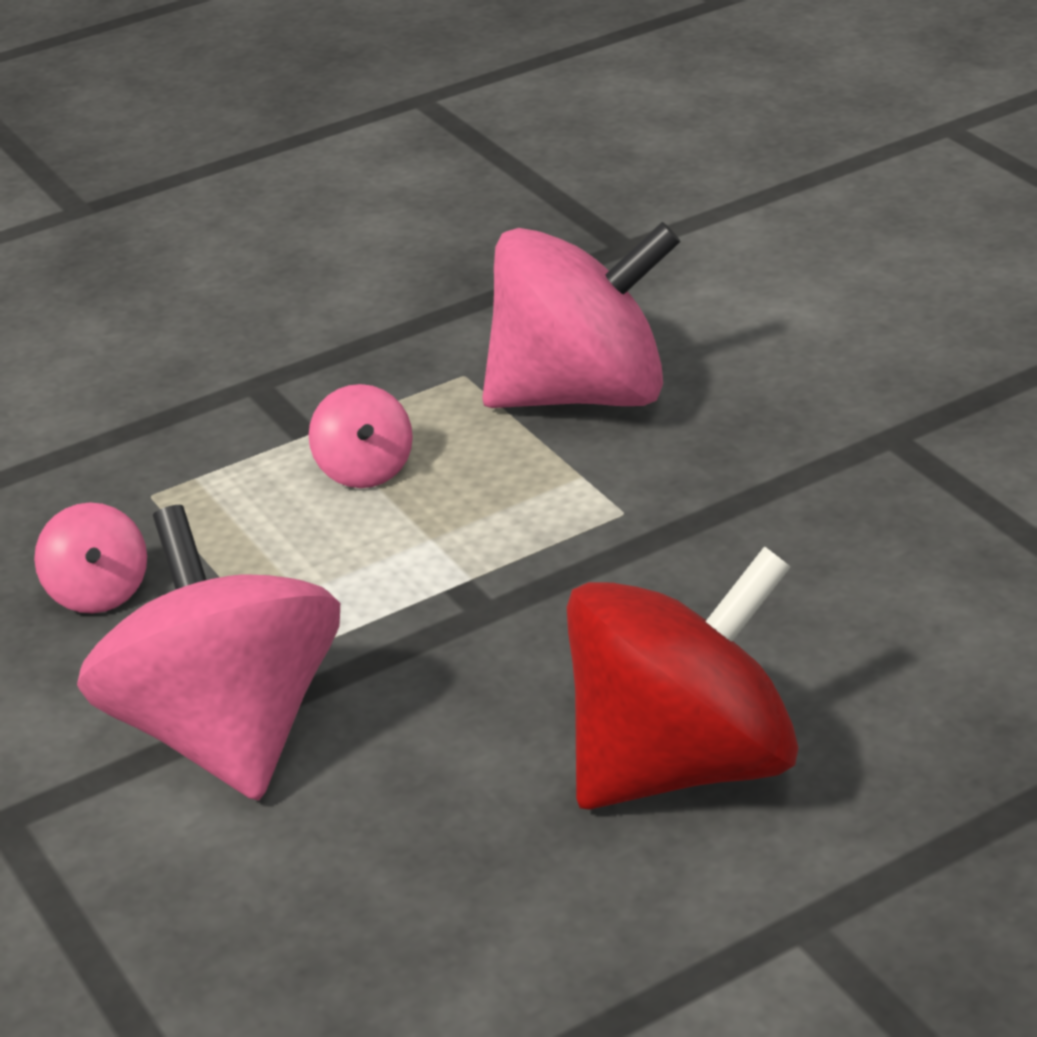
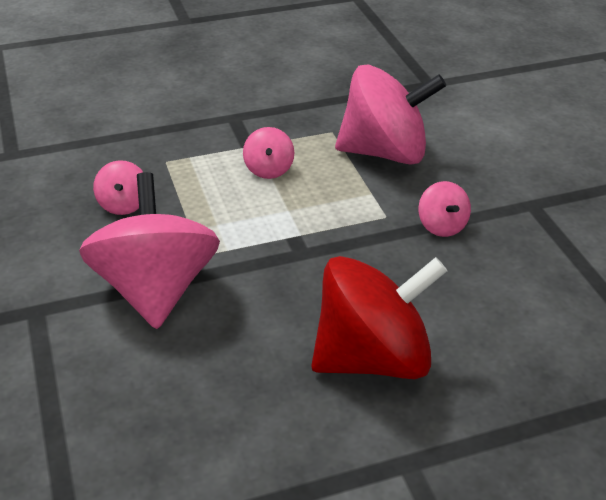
camera: 10 degrees right, 5 degrees up
none -> pink spinning top [418,181,471,237]

